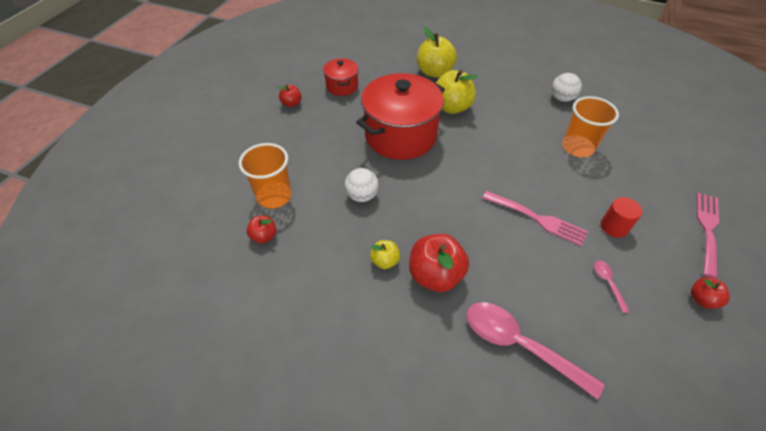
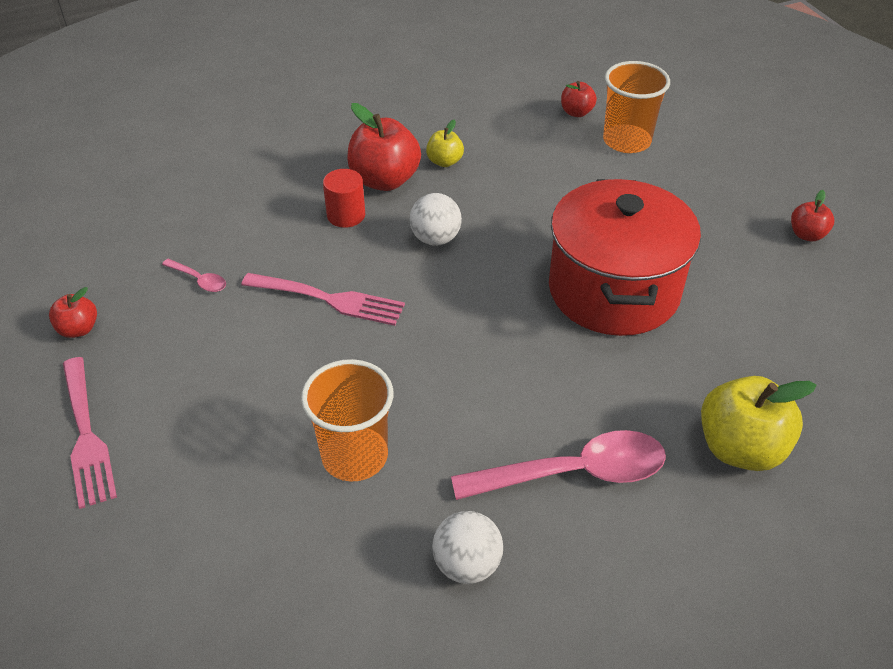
camera: 135 degrees right, 5 degrees down
red pot [323,58,358,96] -> none
white ball [345,168,379,202] -> white ball moved to [409,193,462,246]
yellow apple [436,70,478,114] -> none
pink spoon [466,302,605,400] -> pink spoon moved to [451,430,666,500]
pink fork [483,191,588,246] -> pink fork turned 150 degrees counterclockwise [241,273,405,326]
red cylinder [601,197,642,238] -> red cylinder moved to [323,169,365,228]

